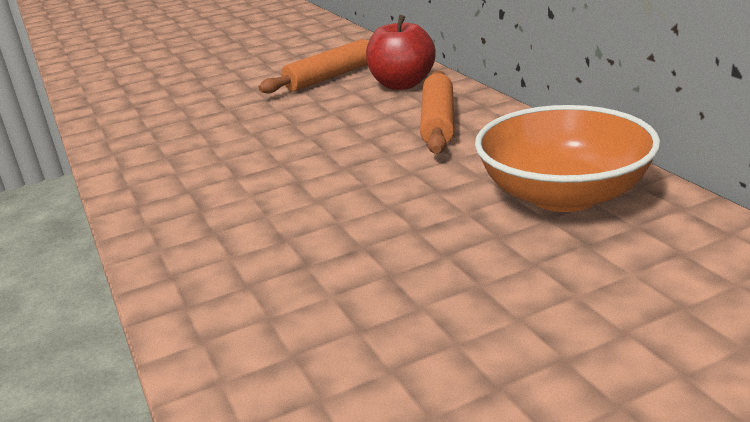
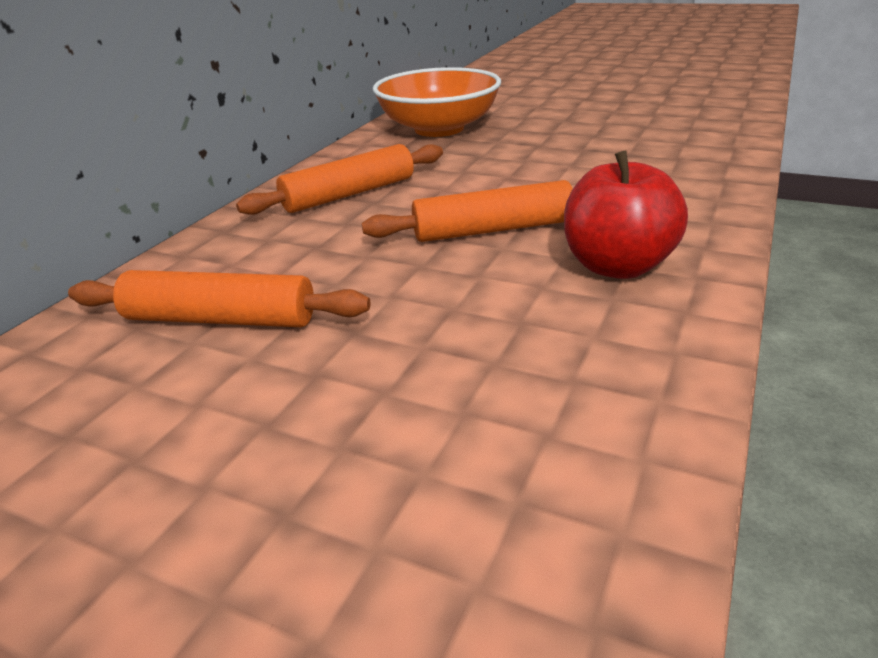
camera: 130 degrees left, 5 degrees up
red apple [366,15,435,90] -> red apple moved to [564,150,688,279]
none -> orange rolling pin [362,180,573,242]

